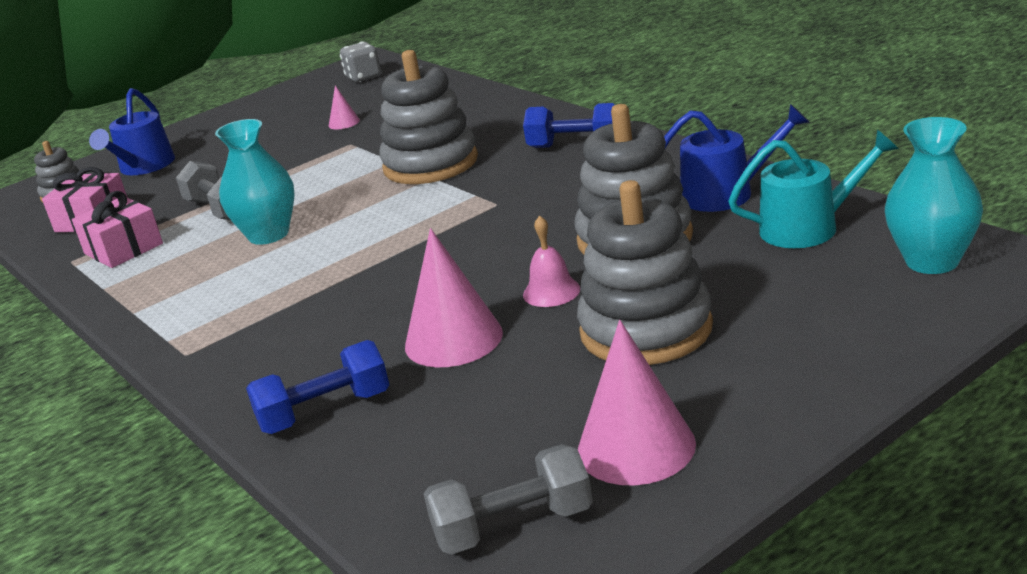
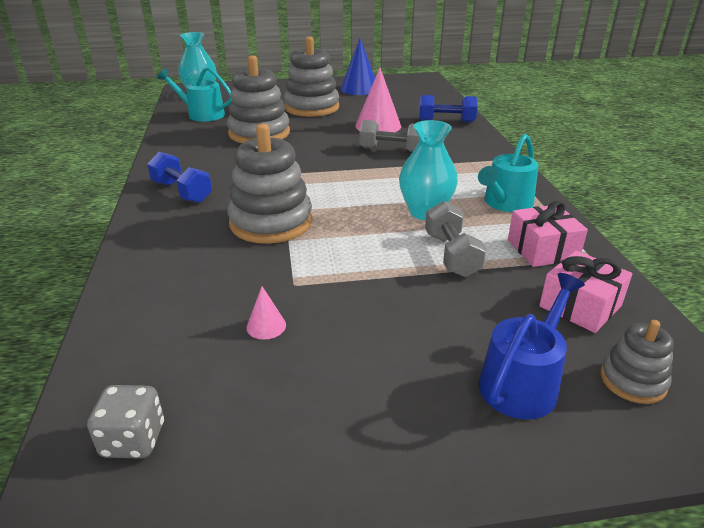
camera: 155 degrees left, 5 degrees up
grey dumbbell [424,444,593,555] -> grey dumbbell moved to [359,120,419,152]
pink bell [523,215,580,307] -> none
pink cone [578,320,696,486] -> blue cone [340,38,375,95]
blue watering can [664,104,809,212] -> none
none -> turquoise watering can [478,134,539,212]

